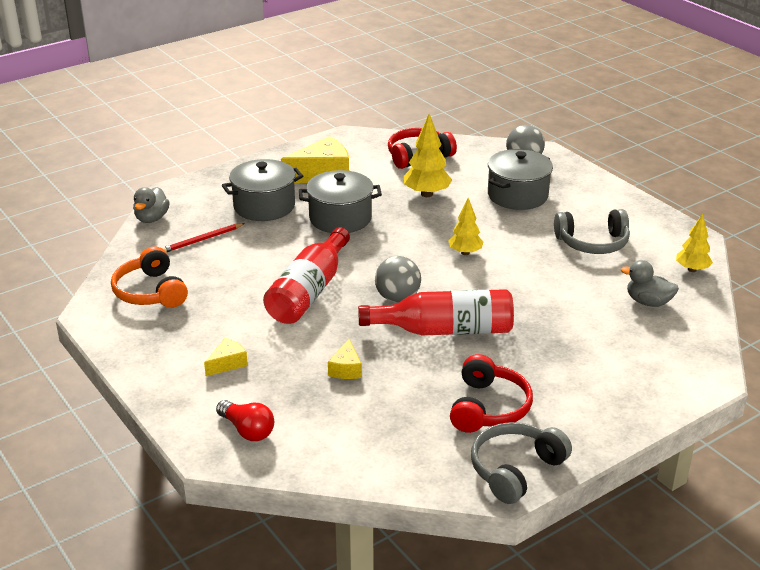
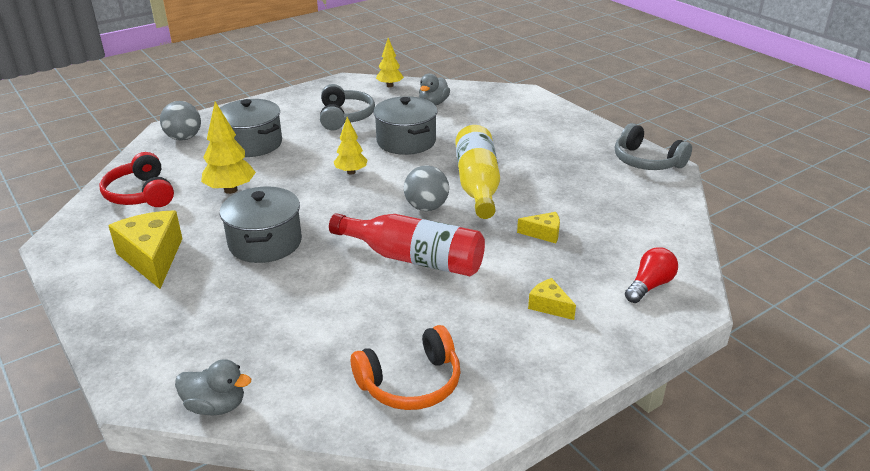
camera: 90 degrees left, 0 degrees up
red pencil [162,223,245,252] -> none
grey pot [222,159,303,221] -> grey pot moved to [373,96,438,155]
red bottle [358,289,514,335] -> yellow bottle [456,125,500,219]
red headphones [450,354,533,433] -> none

